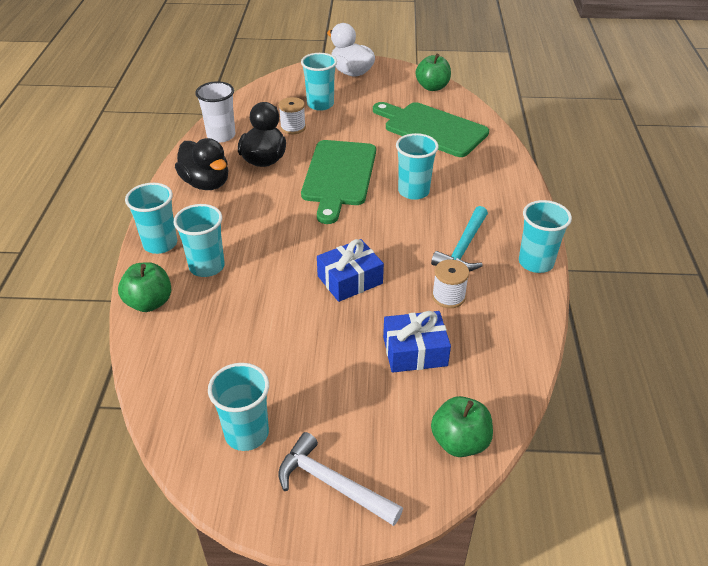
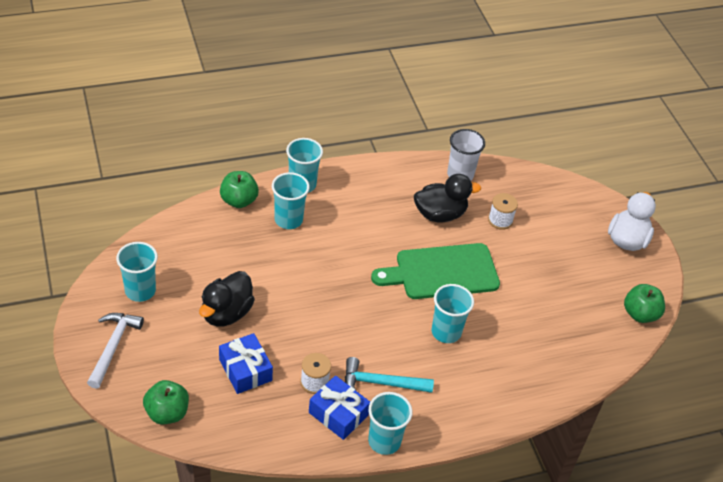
camera: 65 degrees right, 5 degrees up
black duck [175,138,228,190] -> black duck moved to [199,271,255,326]
turquoise cup [301,53,337,111] -> none
blue gift [317,239,384,302] -> blue gift moved to [309,375,370,440]
green cutting board [373,102,489,157] -> none

